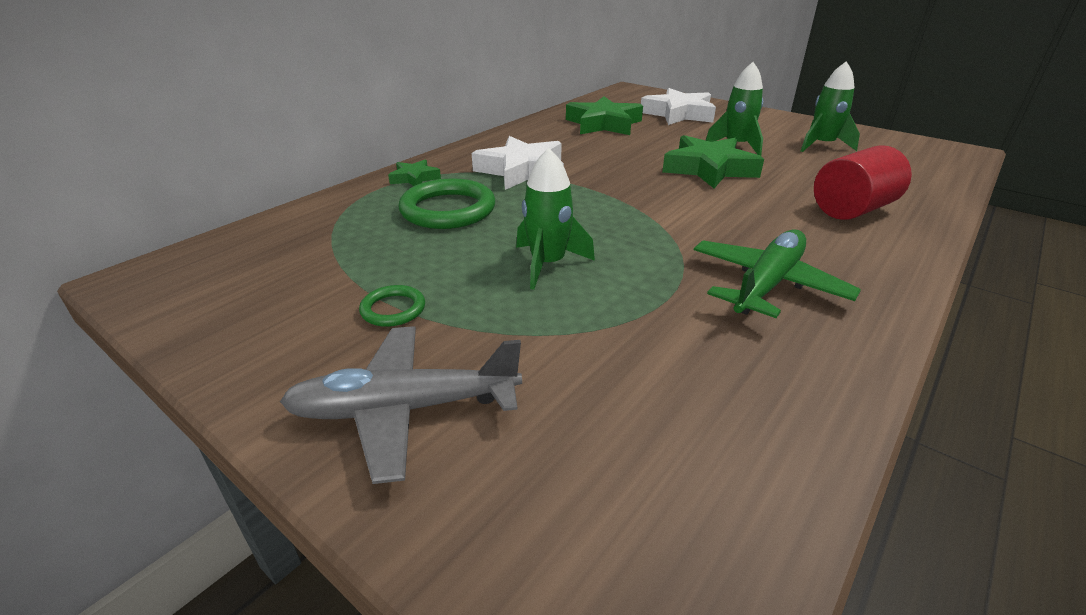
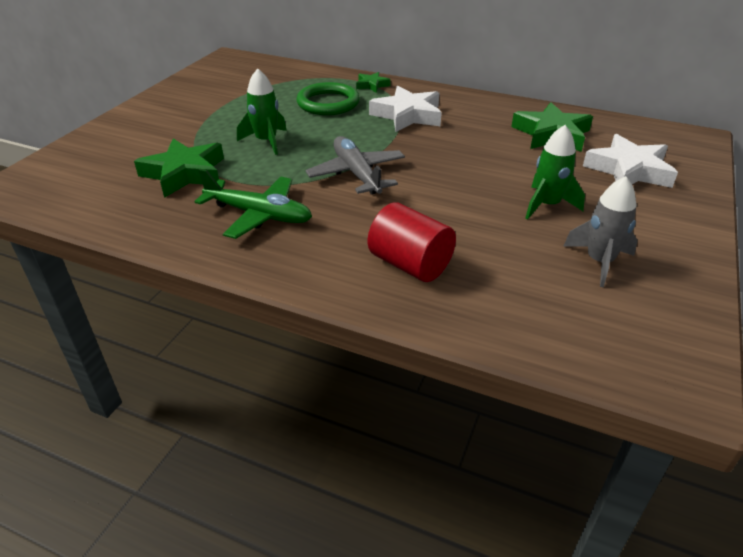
camera: 75 degrees right, 5 degrees up
grey plane [280,326,522,484] -> grey plane moved to [305,136,405,195]
green ring [359,285,425,327] -> none
green star [662,135,764,188] -> green star moved to [134,139,224,198]
green rocket [801,61,860,152] -> grey rocket [563,176,638,287]

